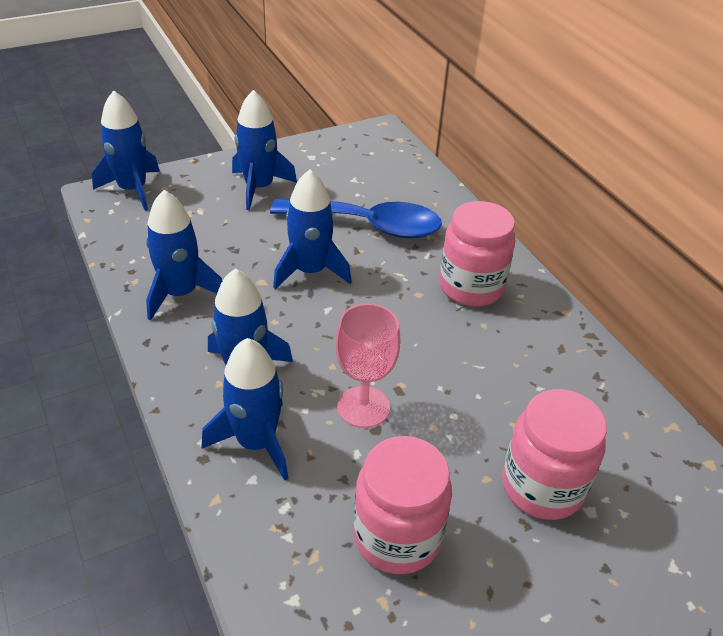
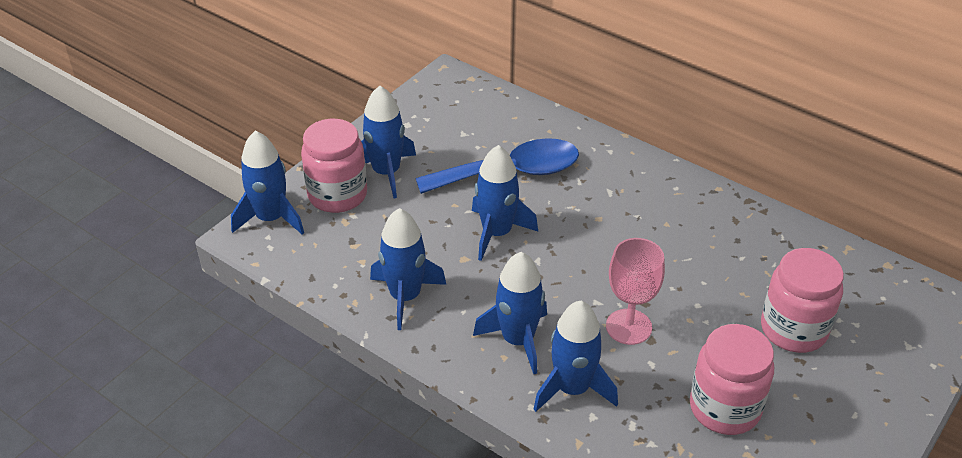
camera: 25 degrees left, 0 degrees up
pink jar [439,201,515,306] -> pink jar moved to [301,119,367,213]

